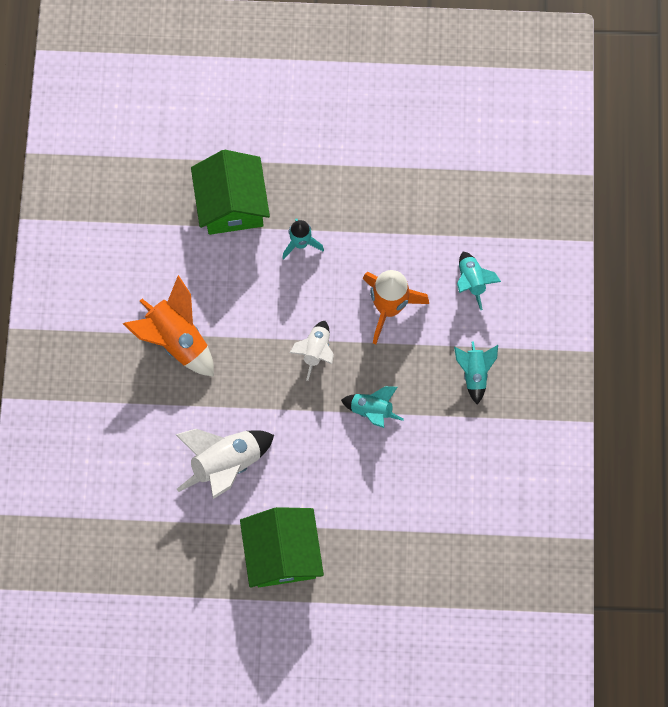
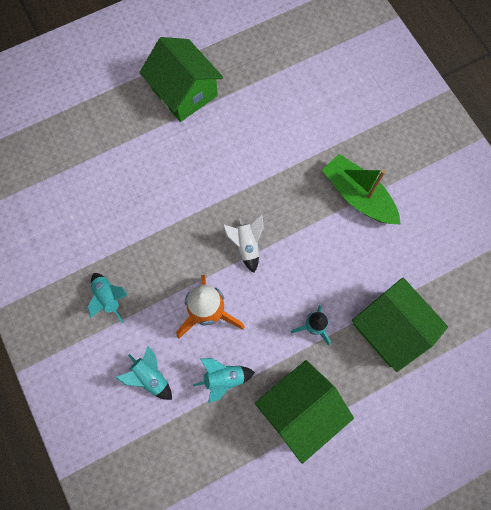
camera: 150 degrees right, 0 degrees up
orange rocket [123,275,214,377] -> green boat [322,154,400,224]
white rocket [175,429,274,499] -> none
turquoise rocket [341,386,404,428] -> turquoise rocket moved to [193,358,255,403]
none -> green house [255,360,354,464]

